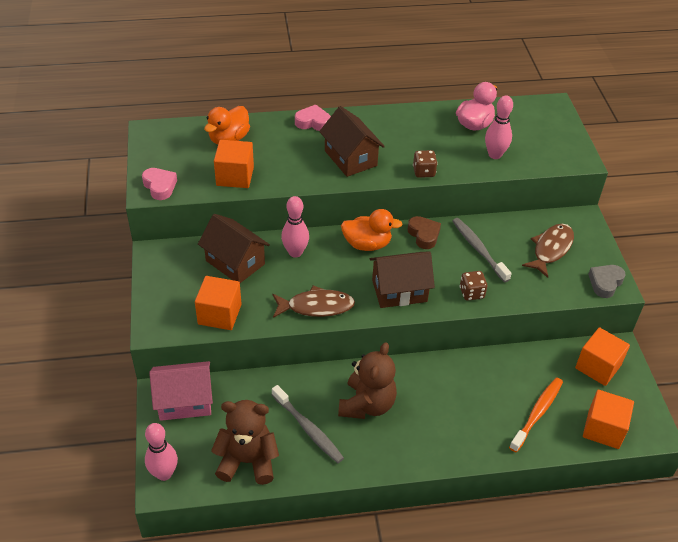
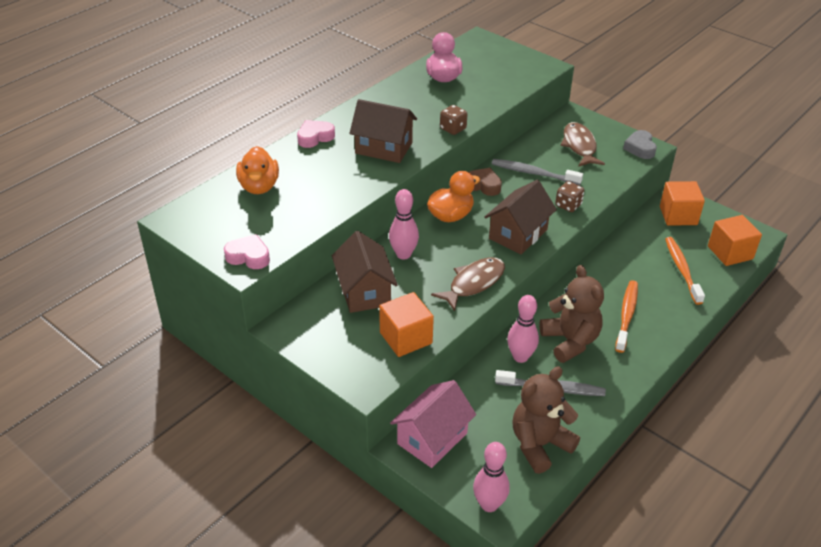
camera: 40 degrees left, 5 degrees down
brown house [198,214,270,283] -> brown house turned 75 degrees clockwise [332,231,398,313]
orange cube [214,140,254,188] -> none
pink bowling pin [485,96,513,159] -> pink bowling pin moved to [507,295,539,363]
none -> orange toothbrush [615,280,638,353]

